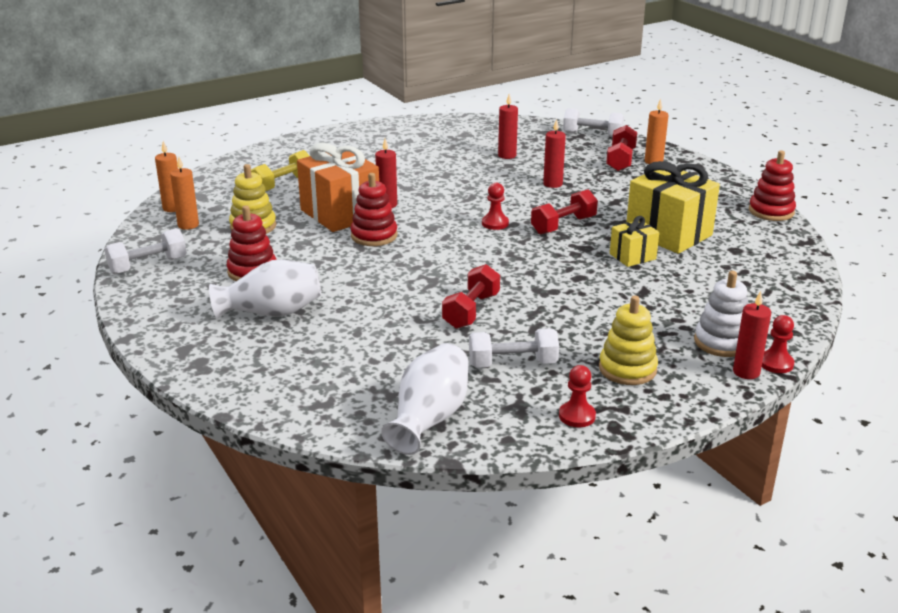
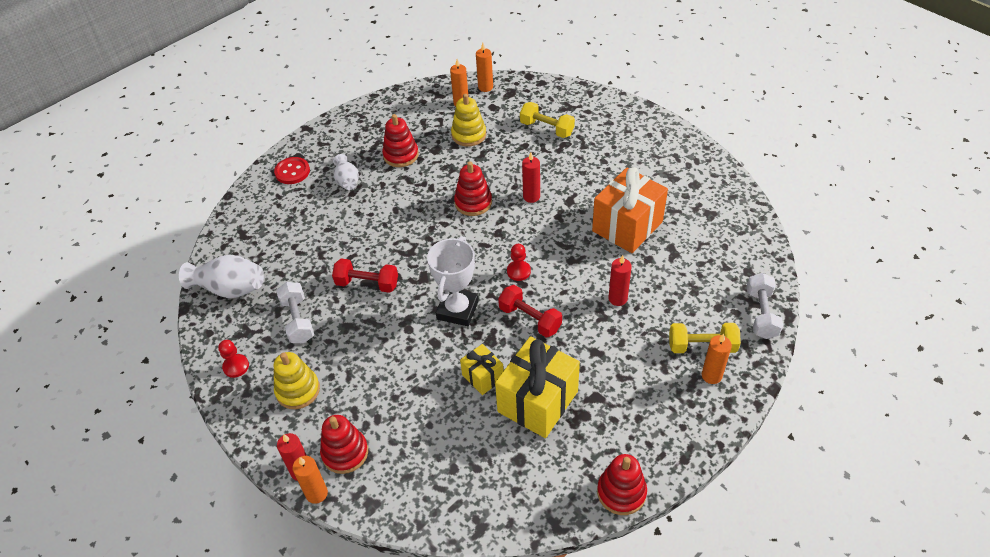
camera: 80 degrees right, 20 degrees up
white dumbbell [104,228,187,274] -> none
white vase [209,259,321,319] -> white vase [333,154,359,190], size x0.63
orange gift [297,143,379,232] -> orange gift moved to [592,167,668,253]
red candle [498,94,518,159] -> none
red dumbbell [606,125,637,171] -> yellow dumbbell [669,323,741,353]
white stacking toy [694,271,749,357] -> red stacking toy [320,415,368,474]
red pawn [762,315,794,373] -> orange candle [292,456,328,504]
none -> red button [274,157,310,184]
none -> white trophy [427,236,479,326]

